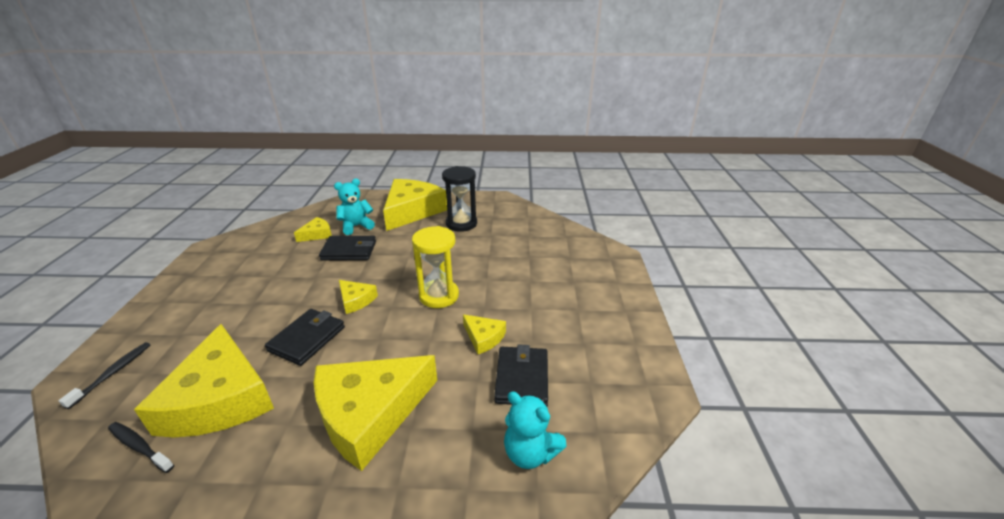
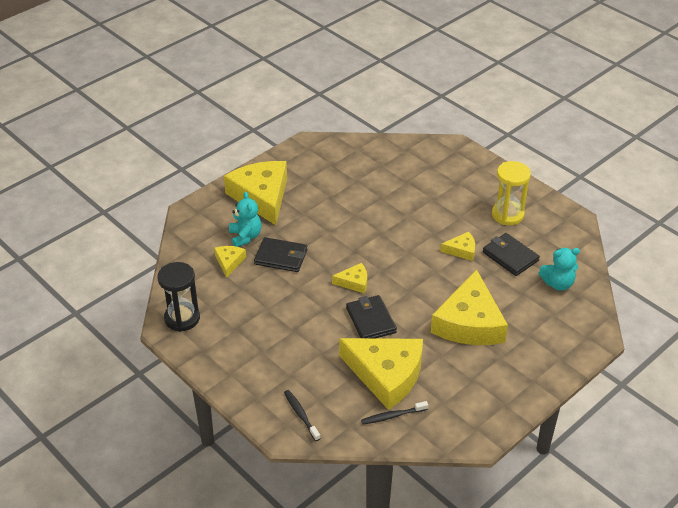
camera: 45 degrees left, 10 degrees up
black wallet [319,236,376,261] -> black wallet turned 60 degrees clockwise [254,237,308,272]
turquoise teddy bear [334,179,375,235] -> turquoise teddy bear turned 150 degrees clockwise [229,192,262,247]
yellow hourglass [412,226,459,308] -> yellow hourglass moved to [492,161,531,225]
black hourglass [442,166,477,232] -> black hourglass moved to [157,262,200,332]

